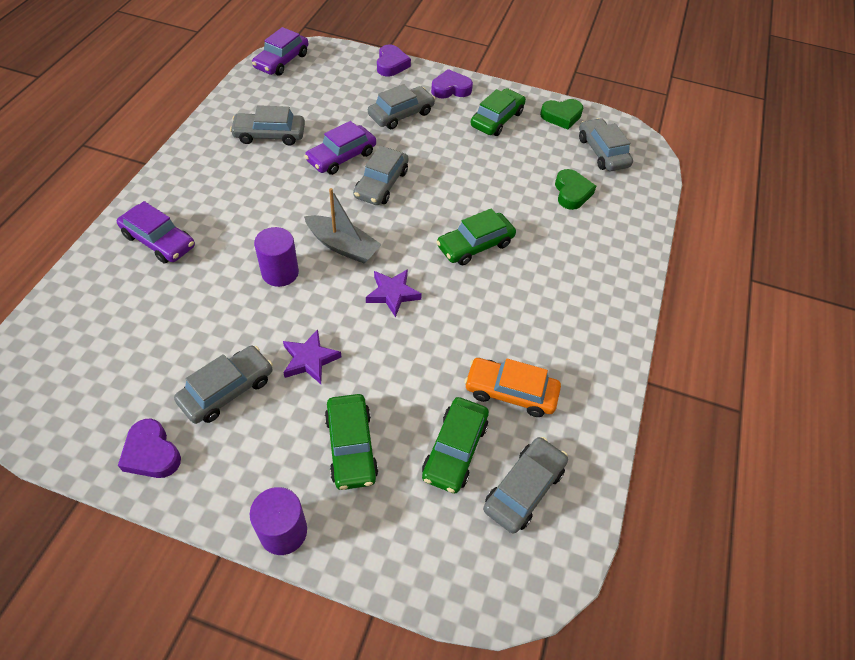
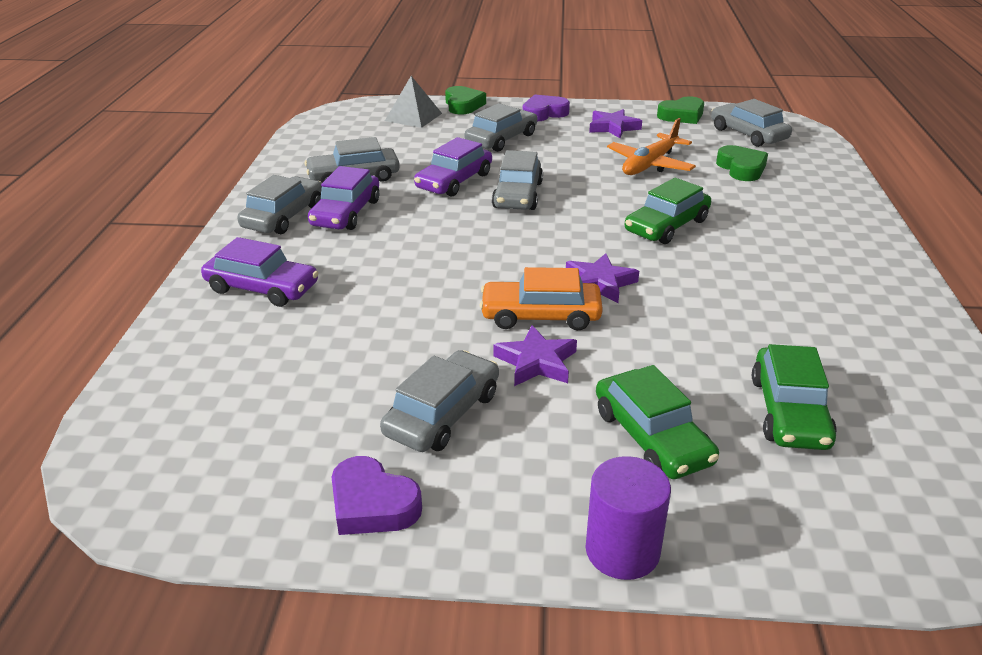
camera: 10 degrees left, 20 degrees down
purple car [252,27,308,76] -> purple car moved to [308,166,379,230]
purple cylinder [254,227,299,287] -> none
grey boat [304,188,382,263] -> none
purple heart [377,45,411,77] -> green heart [445,86,486,114]
orange car [464,358,561,417] -> orange car moved to [480,267,603,330]
green car [471,88,526,136] -> purple star [589,109,642,138]
grey car [483,437,568,534] -> grey car moved to [237,175,322,234]
none -> grey pyramid [385,76,442,128]
none -> orange plane [607,118,696,175]

